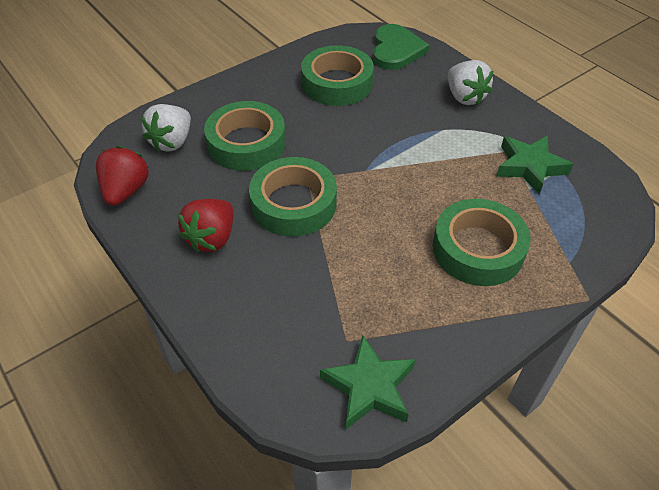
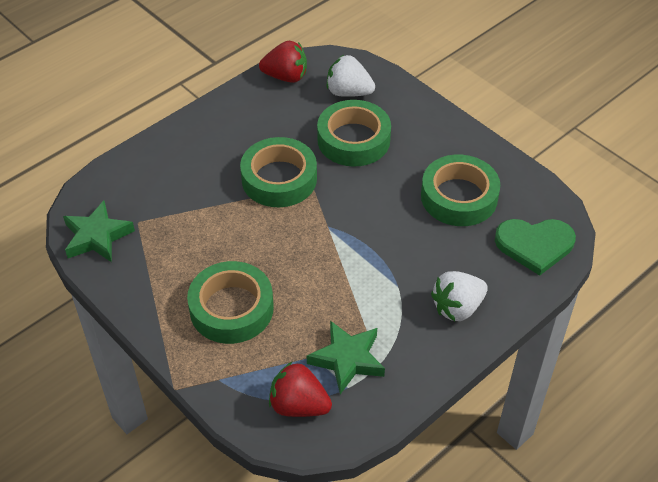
camera: 85 degrees right, 0 degrees up
red strawberry [178,199,234,253] -> red strawberry moved to [269,362,332,417]

